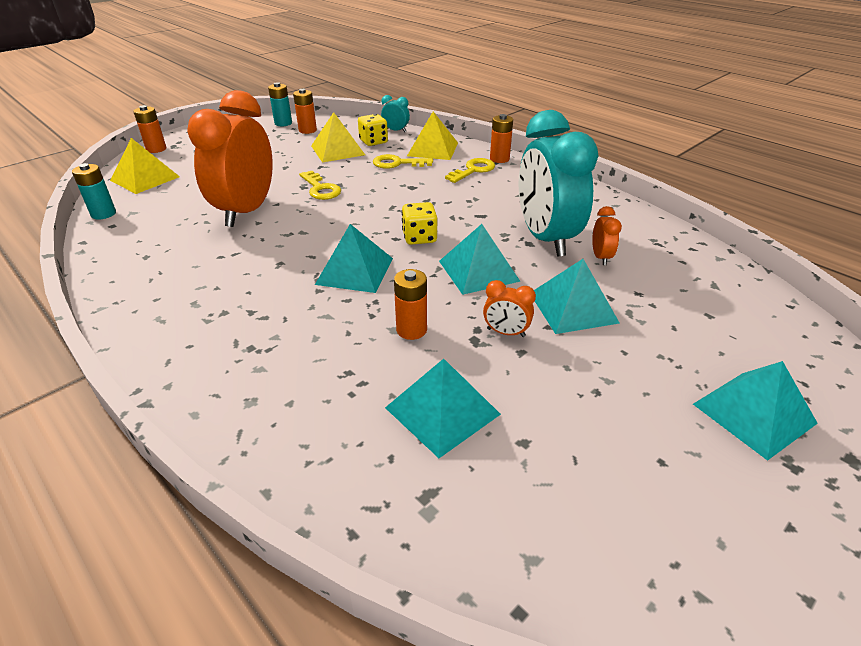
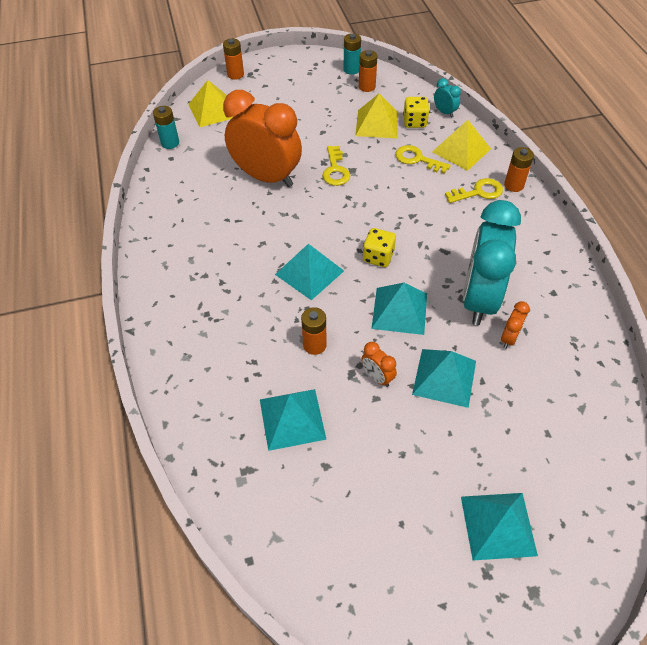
camera: 30 degrees right, 15 degrees up
orange clock [187,90,273,227] -> orange clock turned 75 degrees clockwise [223,90,302,187]

